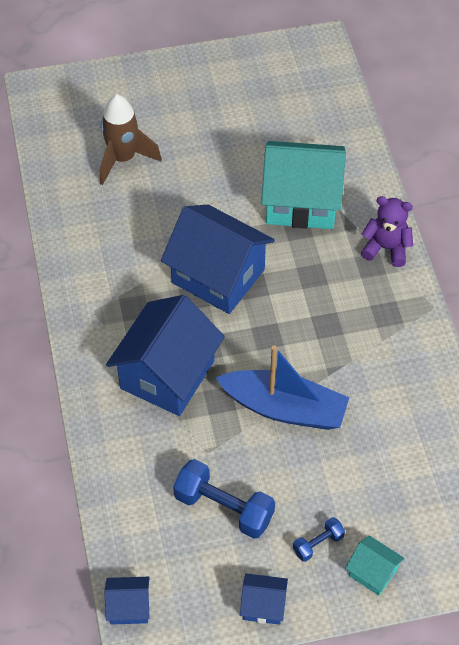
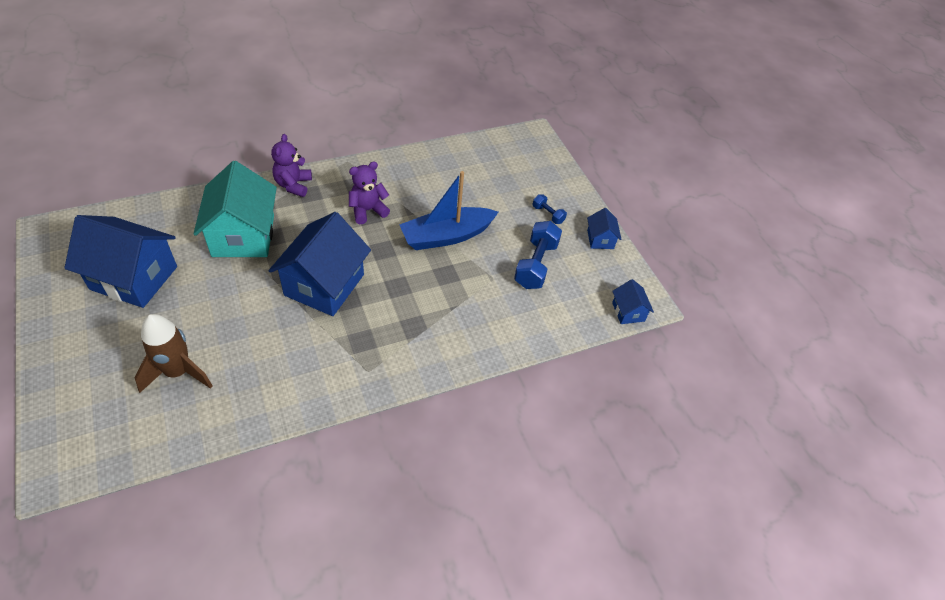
camera: 105 degrees left, 5 degrees down
blue house [106,295,225,416] -> blue house moved to [64,215,177,308]
blue boat [216,345,350,430] -> blue boat turned 120 degrees counterclockwise [399,171,498,250]
turquoise house [345,535,405,595] -> none
none -> purple teddy bear [349,162,390,224]

